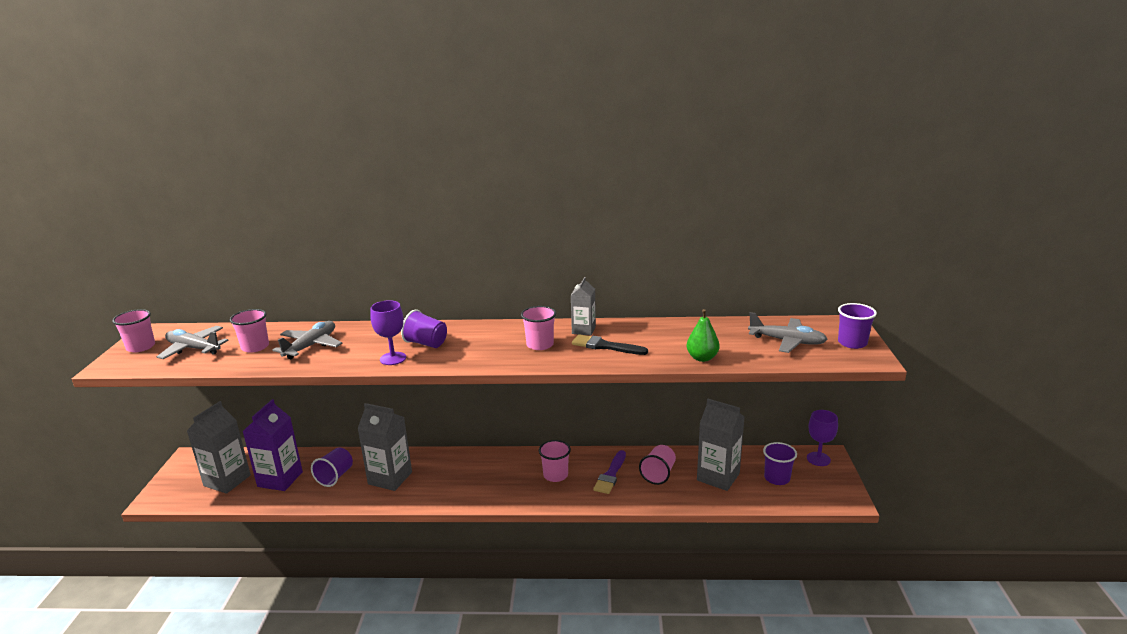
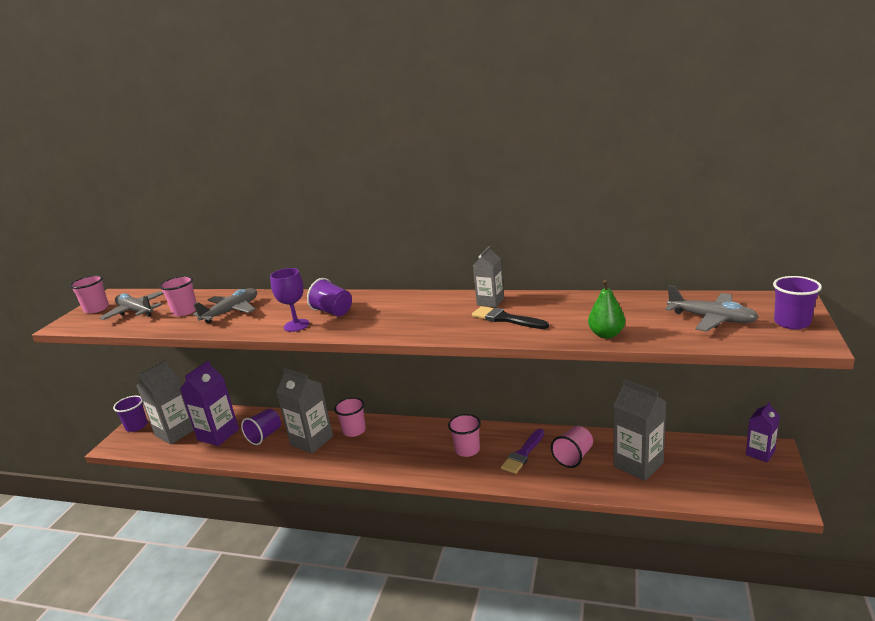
camera: 15 degrees right, 0 degrees up
pink cup [521,306,556,350] -> pink cup moved to [334,397,366,437]
purple cup [763,442,797,485] -> purple cup moved to [113,396,148,432]
purple goblet [807,410,838,466] -> purple carton [746,402,780,463]

